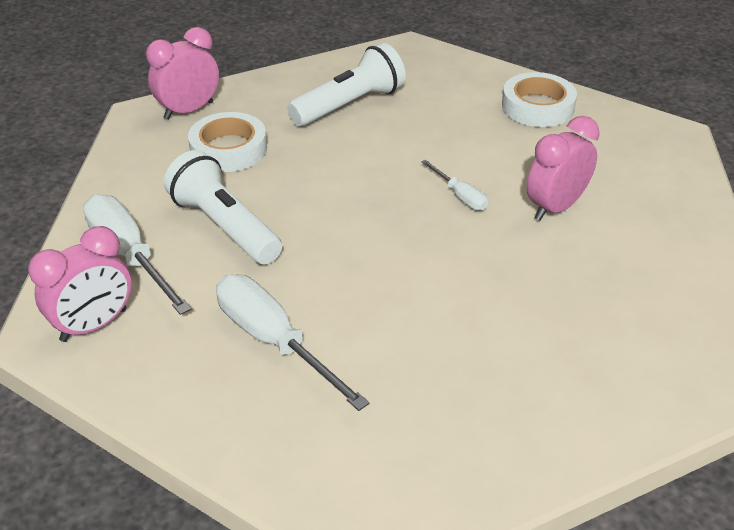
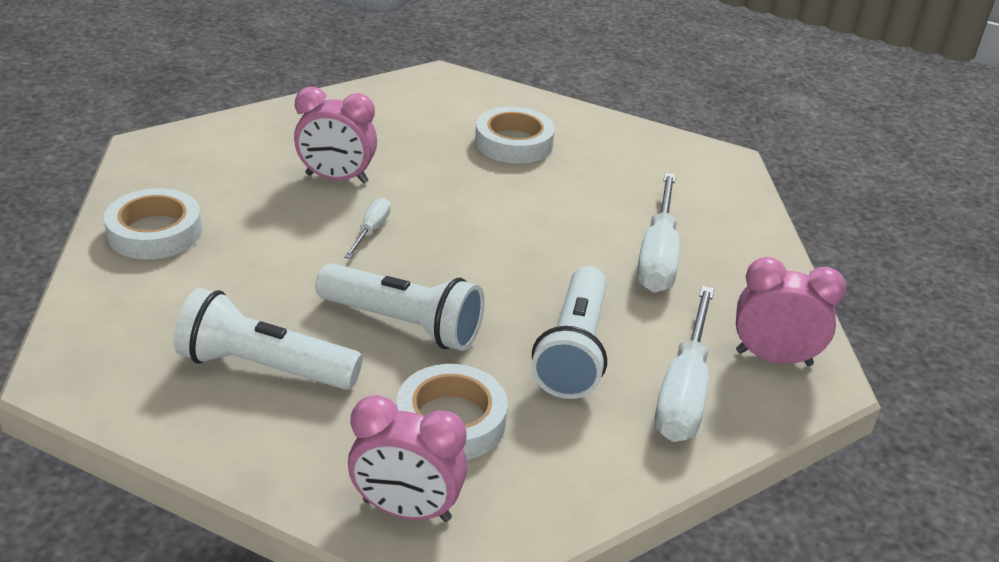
camera: 130 degrees left, 5 degrees down
none -> white flashlight [315,263,485,351]
none -> white tape [475,107,555,164]

